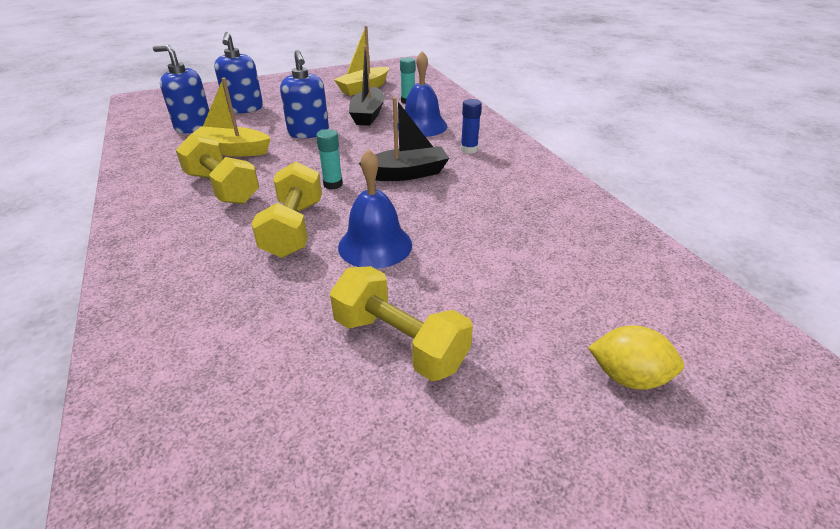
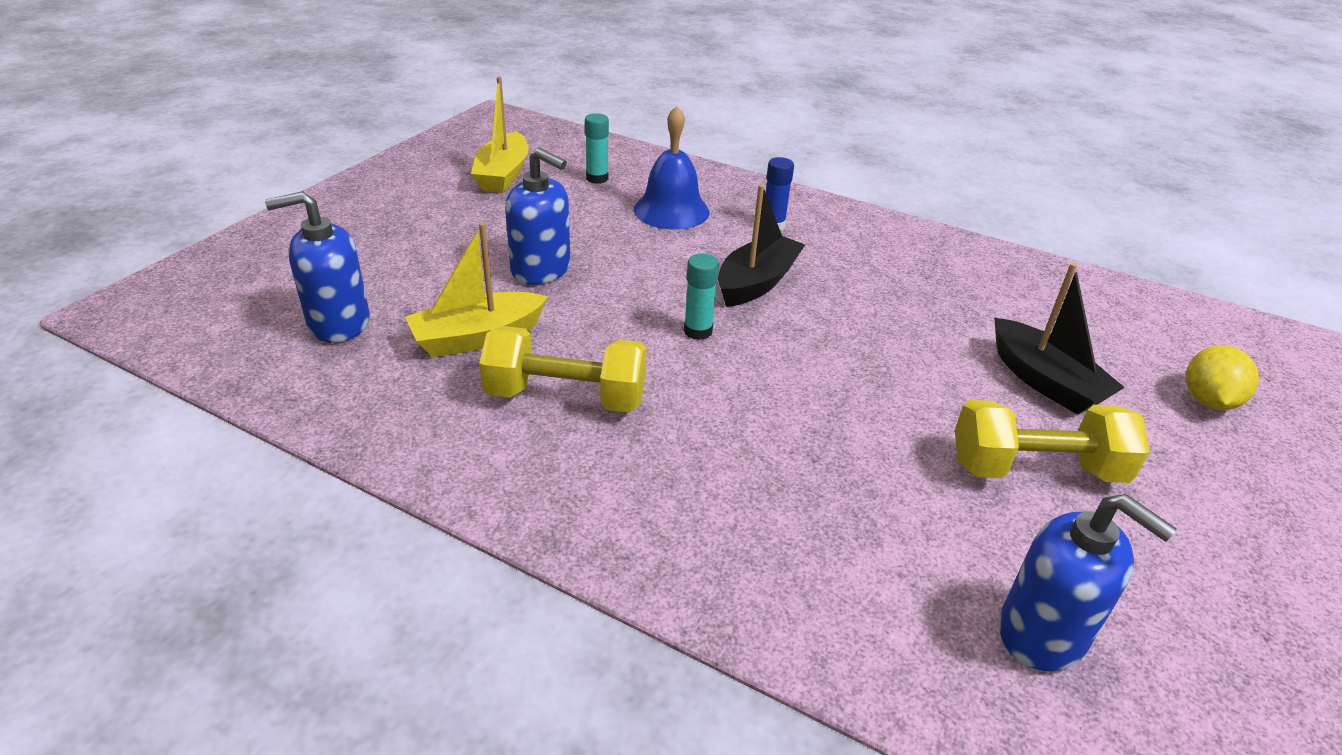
camera: 40 degrees left, 0 degrees up
blue soap dispenser [214,32,263,113] -> blue soap dispenser moved to [999,494,1177,671]
yellow dumbbell [251,161,322,258] -> none
blue bell [338,149,412,269] -> none
black boat [349,46,385,126] -> black boat moved to [994,263,1125,415]
yellow lemon [588,325,684,390] -> yellow lemon turned 45 degrees counterclockwise [1186,345,1259,410]

